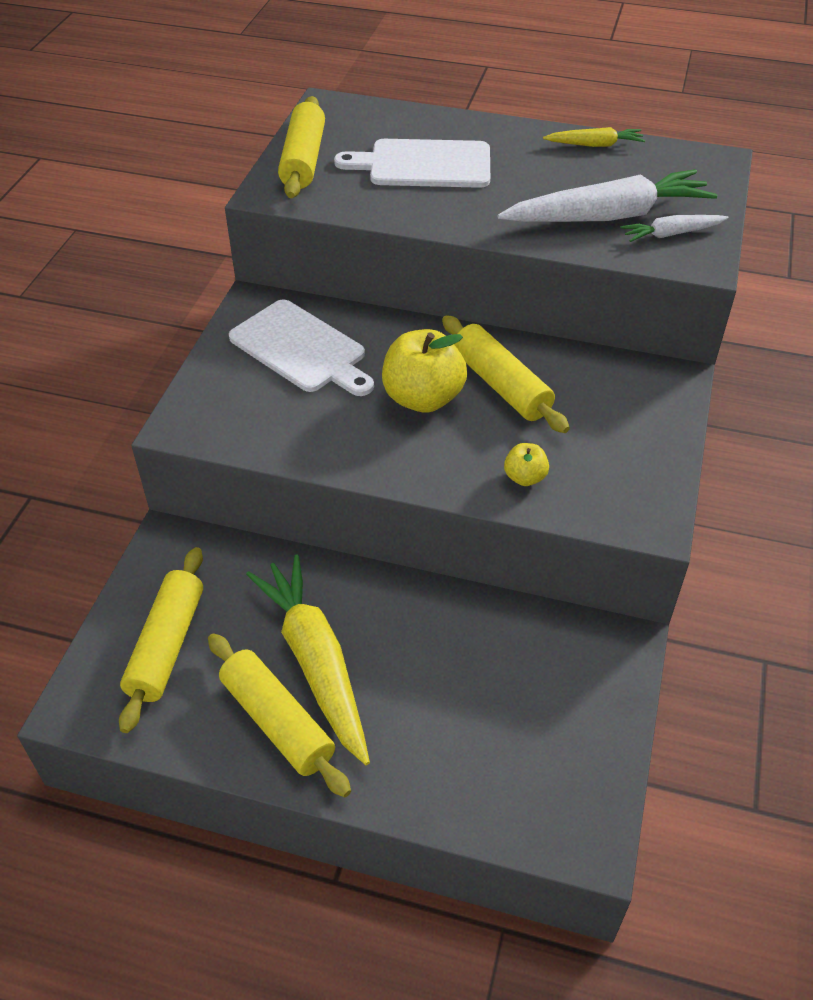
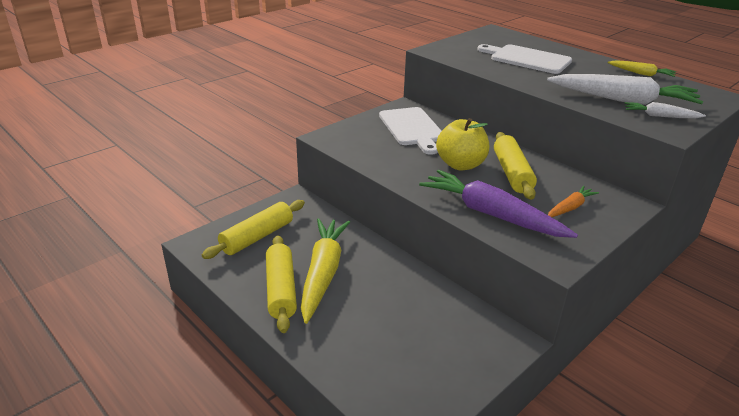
camera: 30 degrees right, 15 degrees down
yellow rolling pin [278,96,325,198] -> none
yellow apple [504,443,549,486] -> purple carrot [419,170,578,238]
none -> orange carrot [548,186,599,217]

